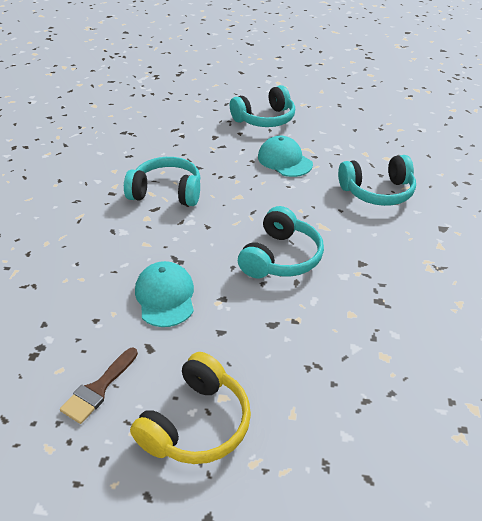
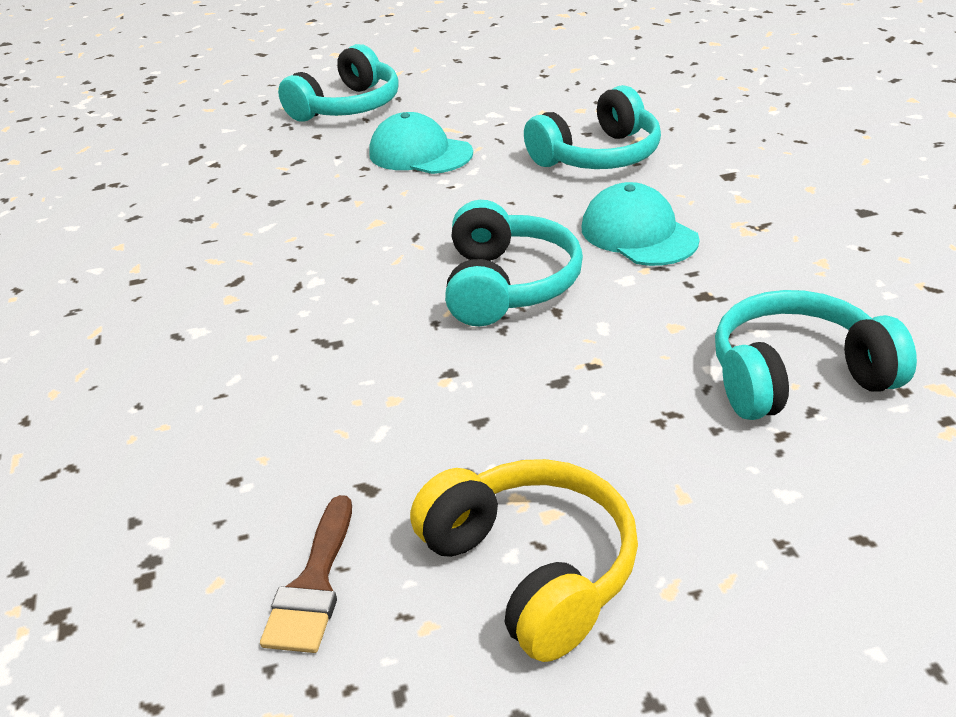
camera: 20 degrees left, 5 degrees down
turquoise headphones [124,157,200,206] -> turquoise headphones moved to [715,290,917,420]
yellow headphones [130,352,251,464] -> yellow headphones turned 45 degrees counterclockwise [410,459,638,662]
turquoise cap [135,261,194,327] -> turquoise cap moved to [582,182,700,266]

